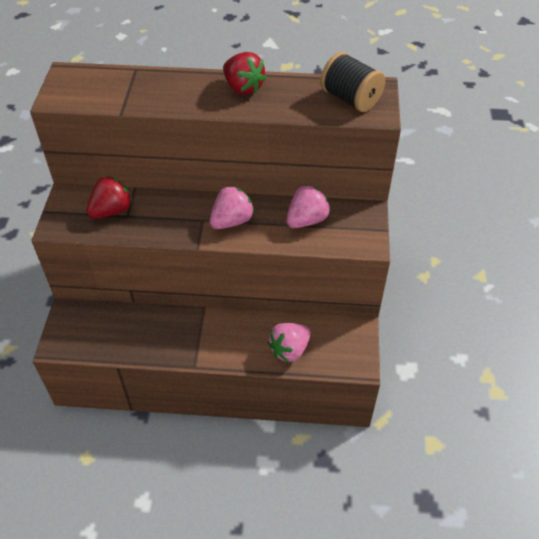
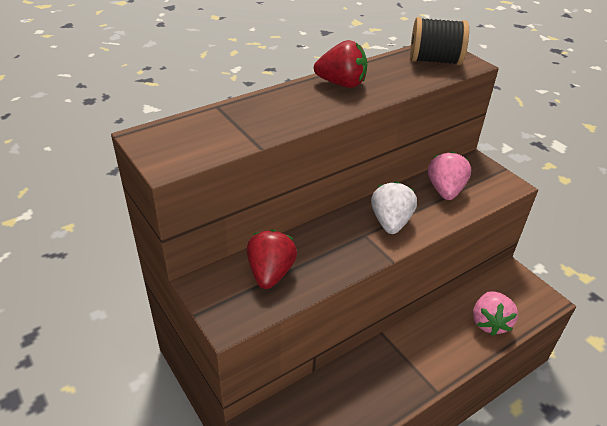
camera: 40 degrees left, 10 degrees down
pink strawberry [209,185,254,229] -> white strawberry [371,181,417,234]

